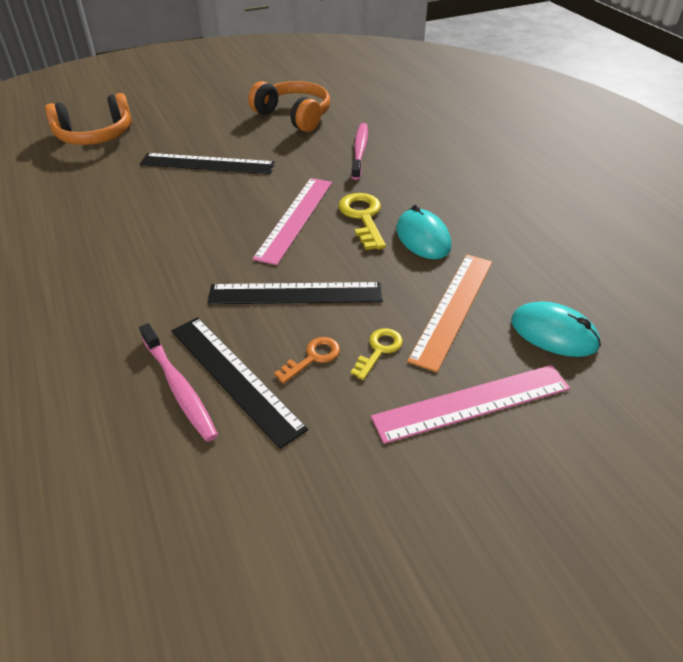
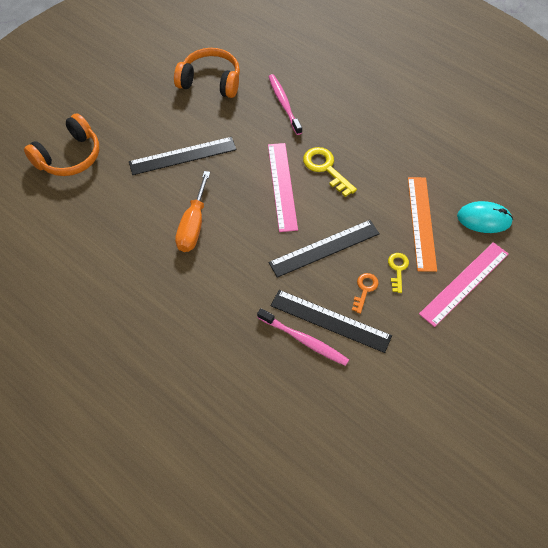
camera: 25 degrees left, 15 degrees up
turquoise mouse [396,205,451,259] -> none
none -> orange screwdriver [175,171,210,252]

